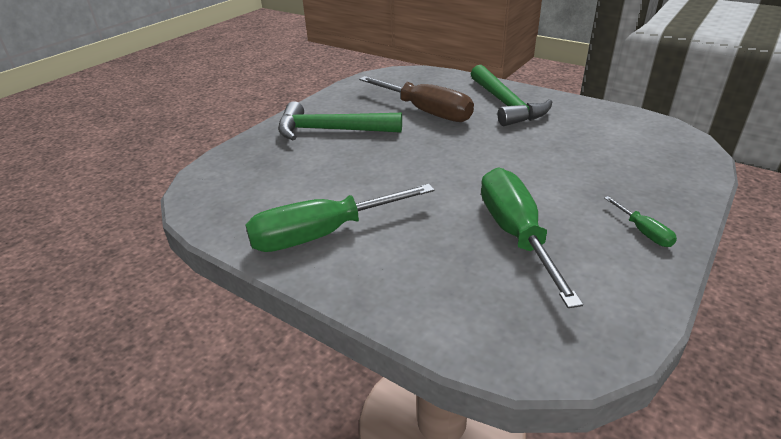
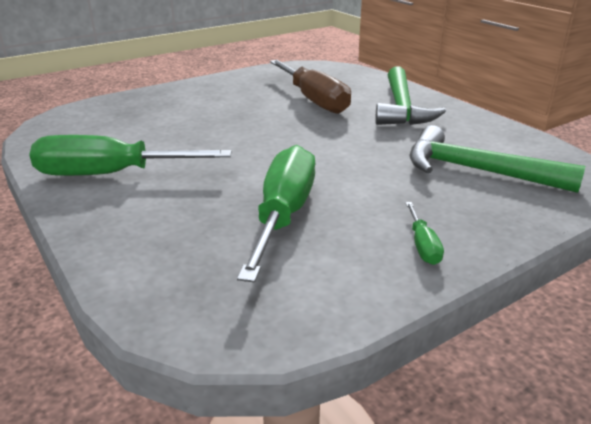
camera: 20 degrees right, 5 degrees down
green hammer [278,101,402,140] -> green hammer moved to [410,125,585,193]

